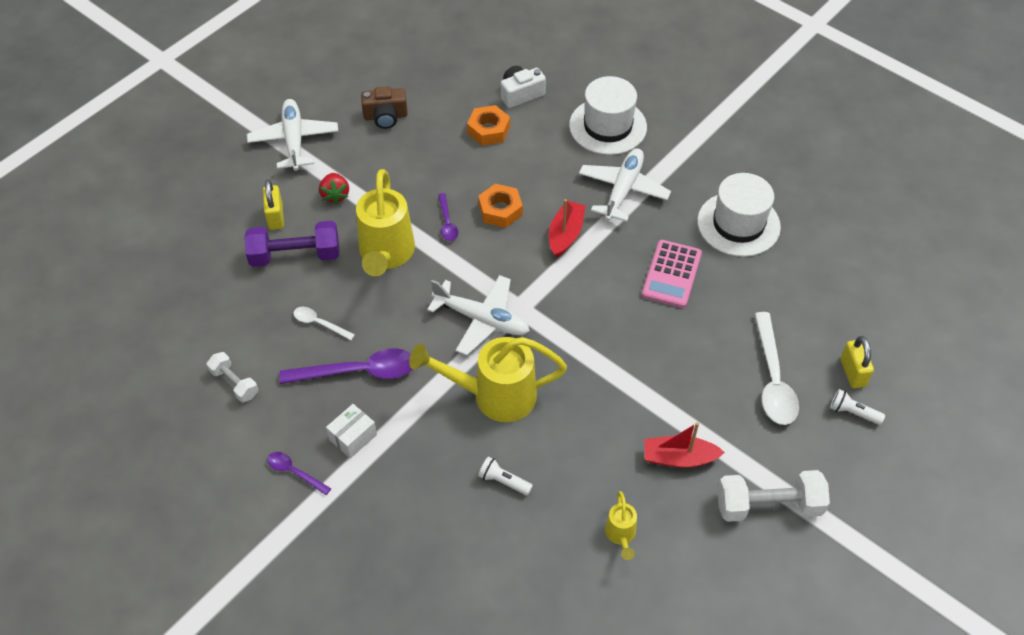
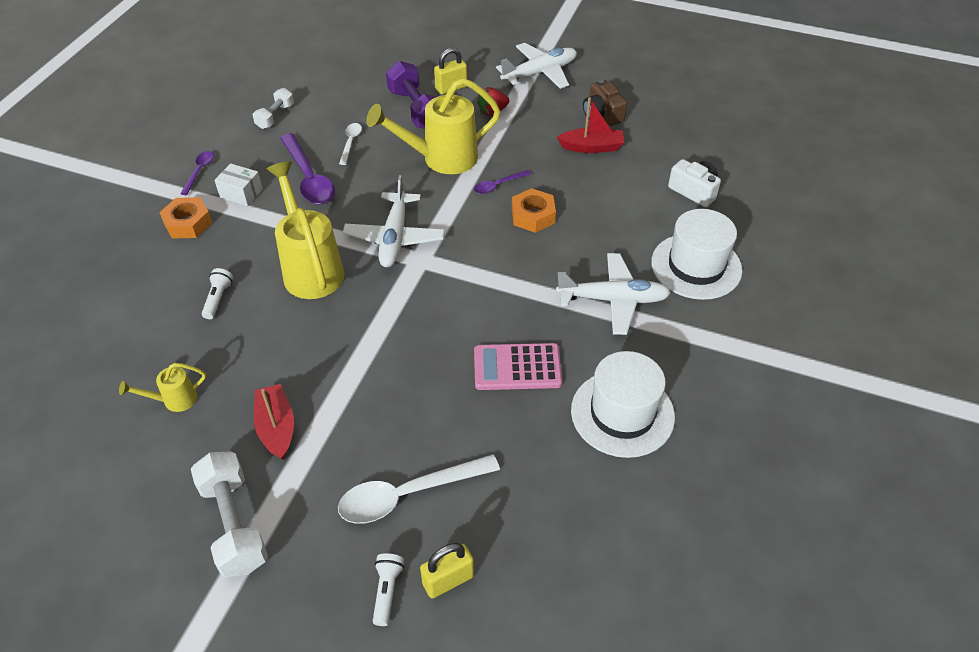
camera: 70 degrees right, 5 degrees down
orange nut [467,105,510,146] -> orange nut moved to [159,197,212,239]
red boat [549,199,586,258] -> red boat moved to [557,97,624,153]

